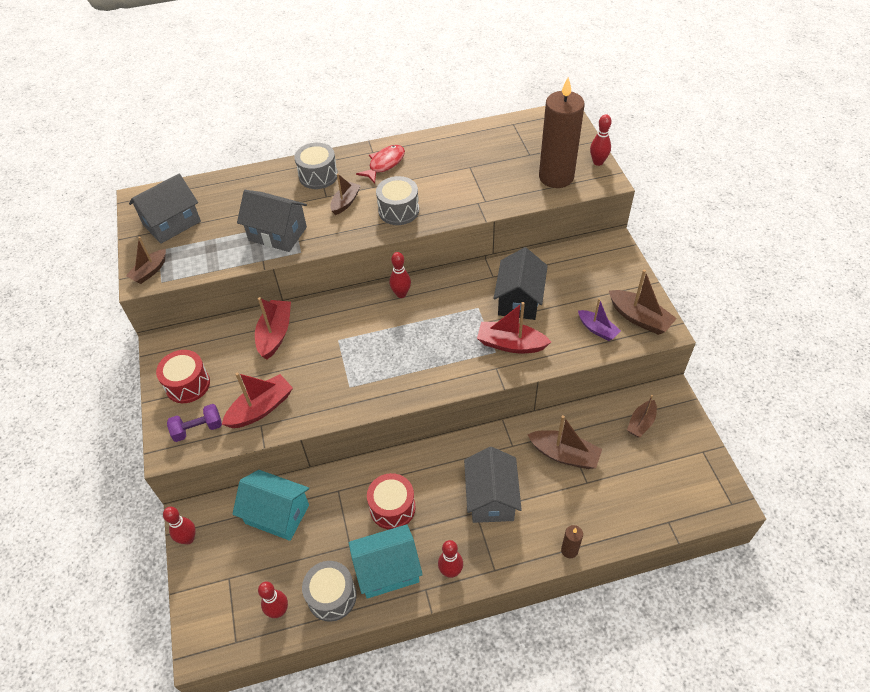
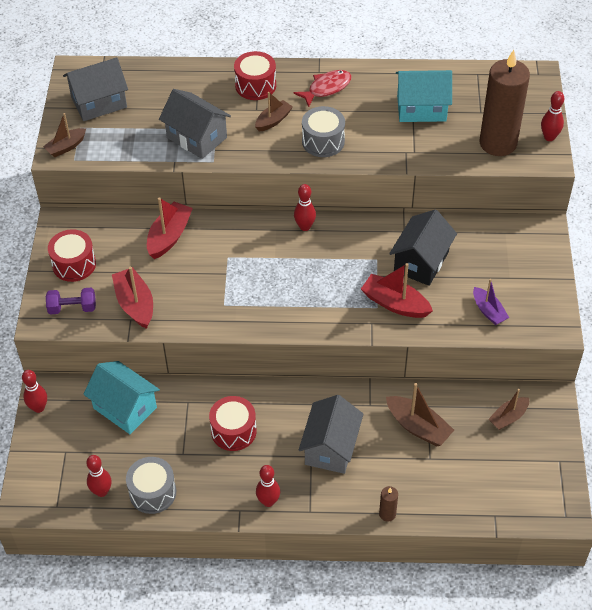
camera: 15 degrees right, 0 degrees up
red boat [222,372,293,428] -> red boat turned 90 degrees counterclockwise [112,267,153,329]
grey drum [294,143,338,189] -> red drum [234,51,276,100]
turquoise house [349,524,423,599] -> turquoise house moved to [396,70,452,122]
brown boat [609,269,677,335] -> none

